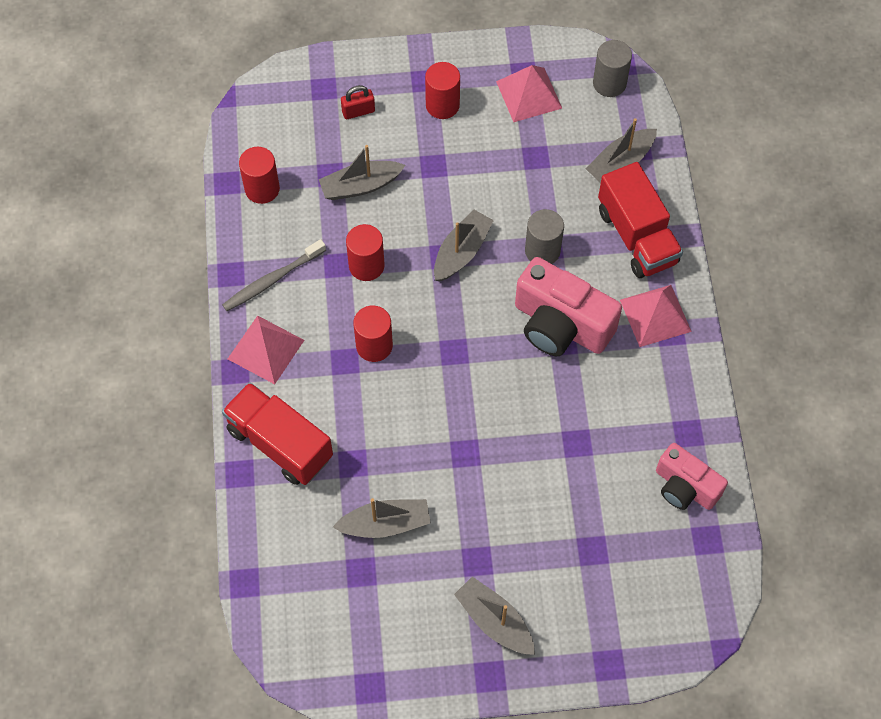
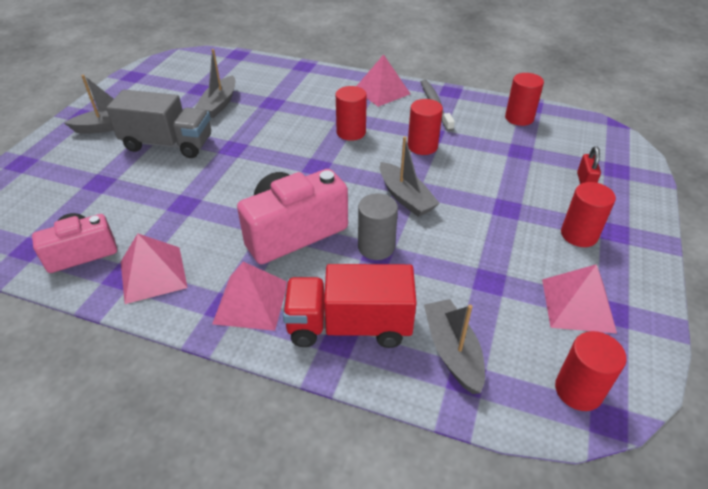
camera: 115 degrees right, 20 degrees down
red truck [222,382,333,485] -> none
grey boat [319,145,405,200] -> none
grey cylinder [593,40,632,97] -> red cylinder [555,331,626,411]
none -> grey truck [106,90,211,158]
none -> pink pyramid [121,234,188,304]

